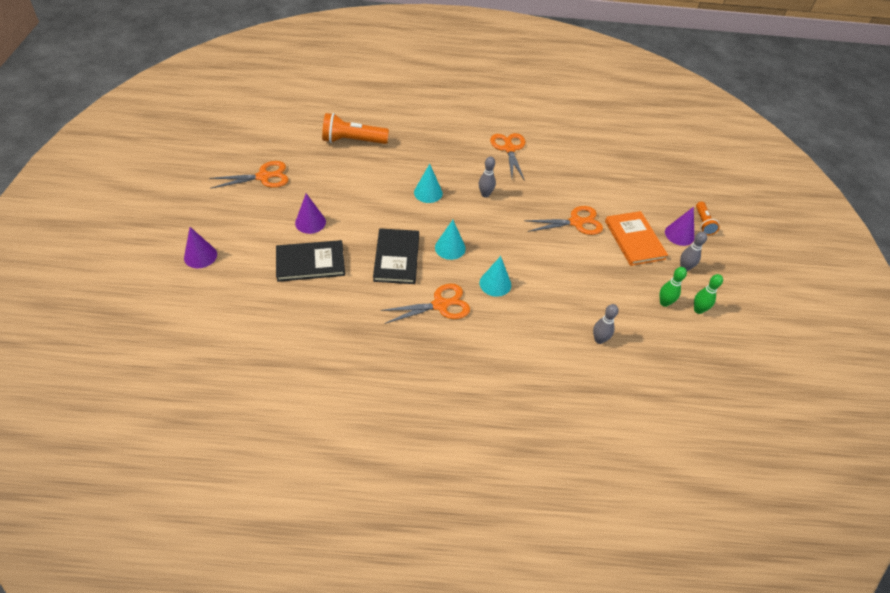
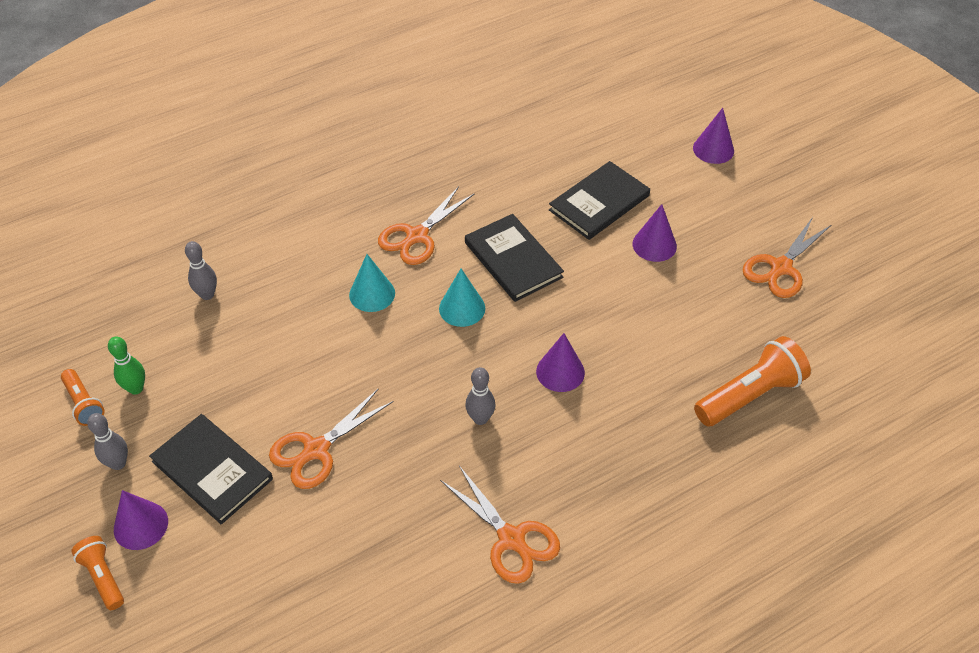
camera: 150 degrees right, 0 degrees up
turquoise cone [414,164,443,203] -> purple cone [536,333,585,392]
orange book [605,211,668,266] -> black book [149,414,273,525]
green bowling pin [694,274,723,314] -> orange flashlight [61,369,105,426]

